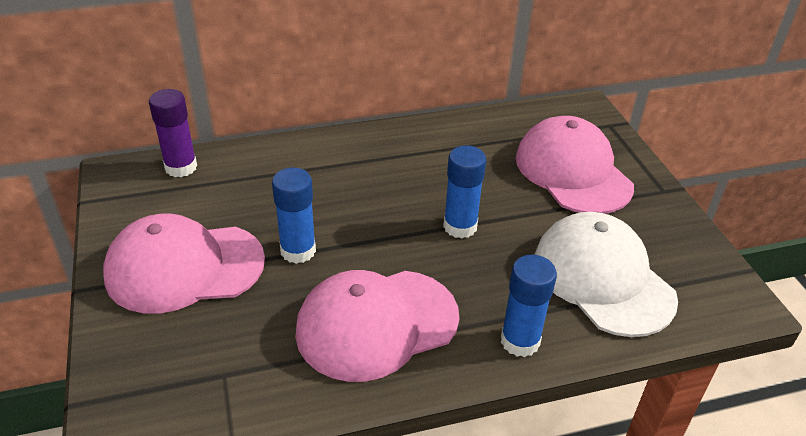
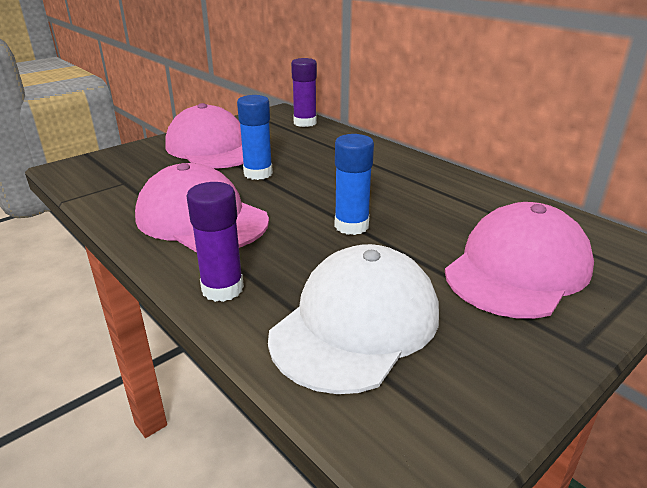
camera: 65 degrees right, 10 degrees down
blue glue stick [501,255,557,357] -> purple glue stick [186,182,244,302]

